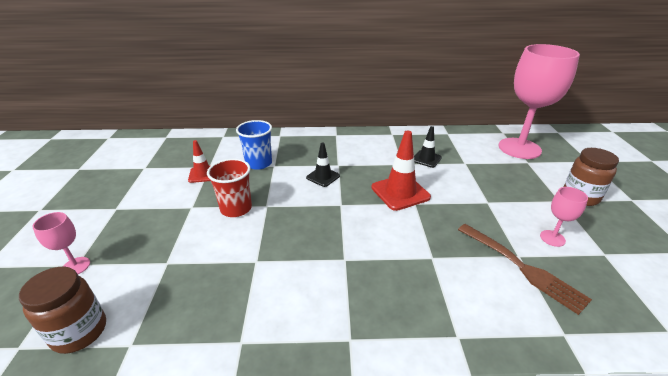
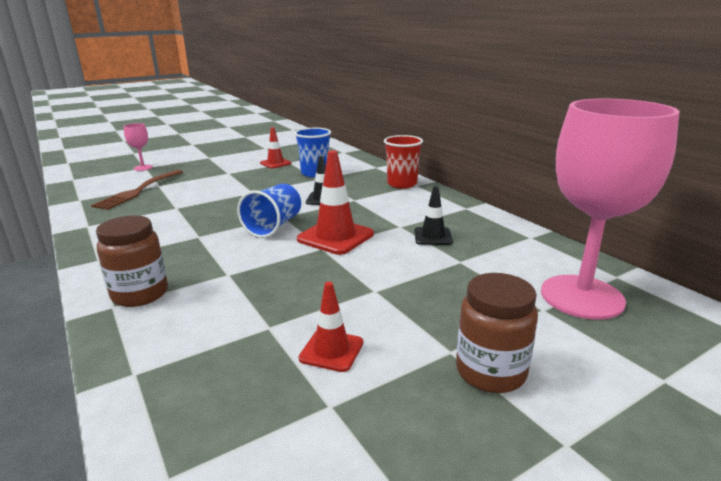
camera: 60 degrees right, 10 degrees down
brown jar [19,267,106,354] -> brown jar moved to [96,215,168,307]
red cup [207,159,252,217] -> red cup moved to [384,135,423,188]
brown fork [458,224,592,315] -> brown fork moved to [91,170,183,210]
pink goblet [540,187,588,247] -> red traffic cone [299,282,363,372]
none -> blue cup [237,184,301,238]

